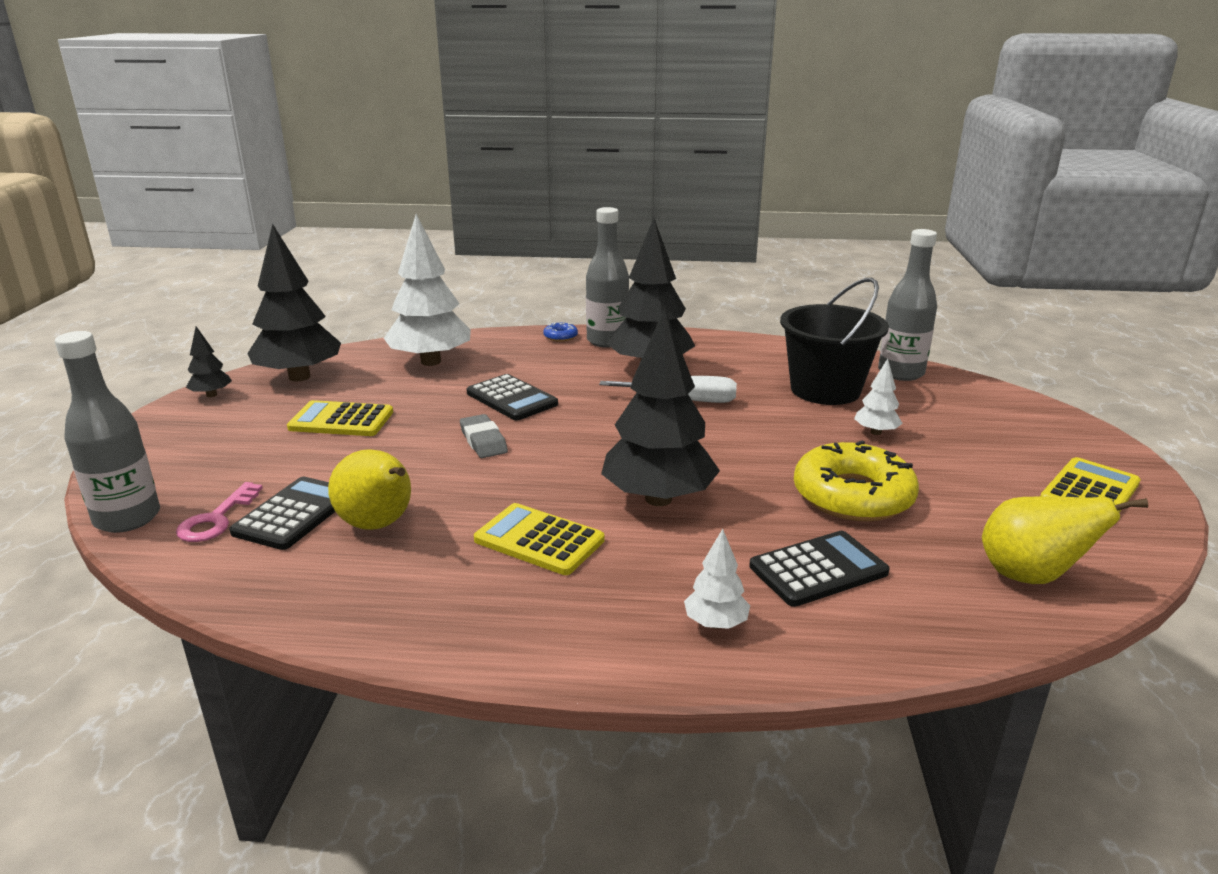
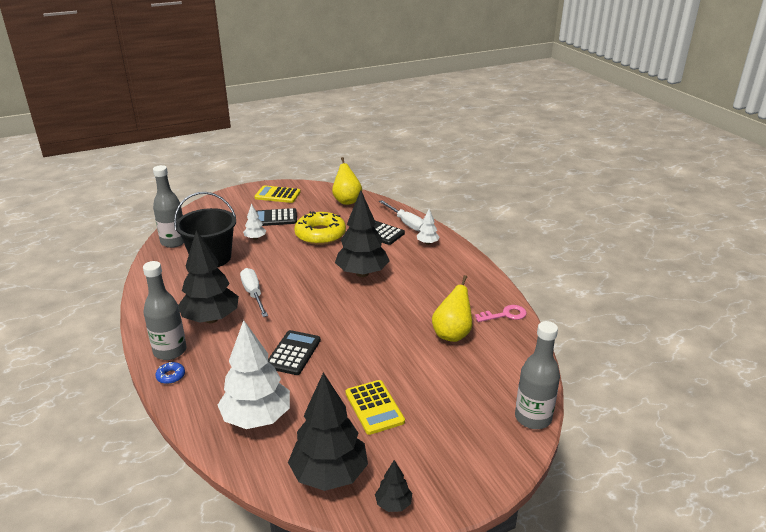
camera: 120 degrees left, 5 degrees up
pink key [176,482,263,542] -> pink key moved to [475,305,527,322]
black calculator [229,477,335,550] -> black calculator moved to [256,208,297,226]
grey eraser [460,414,508,458] -> none
yellow calculator [474,503,604,575] -> none
none -> white screwdriver [379,200,423,231]

